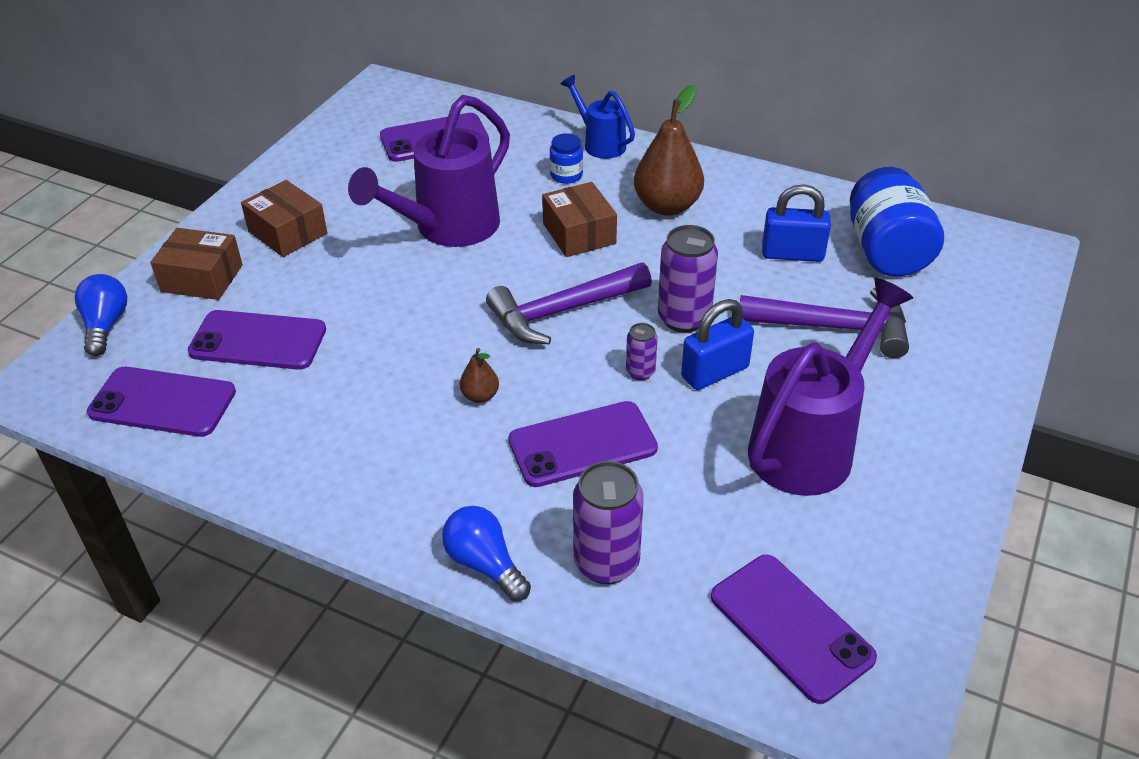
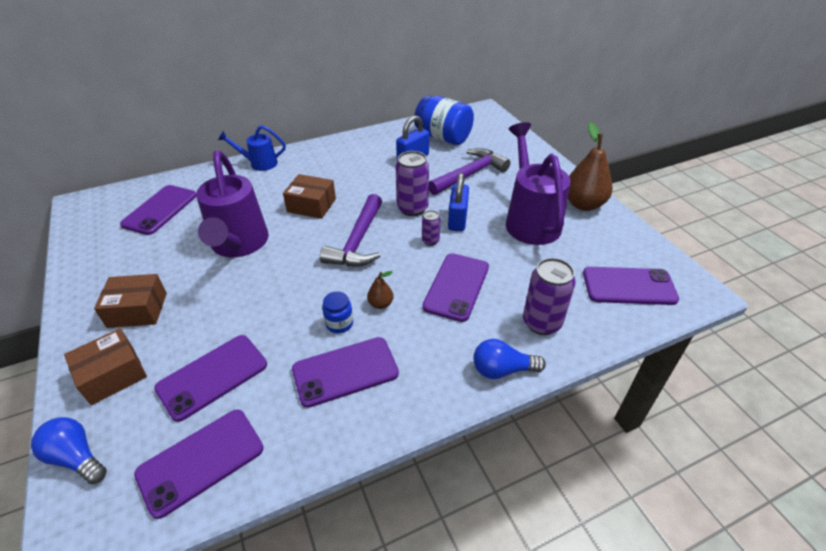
camera: 50 degrees left, 0 degrees up
blue jar [550,133,583,184] -> blue jar moved to [322,291,353,333]
brown pear [634,85,704,216] -> brown pear moved to [568,122,613,211]
none -> purple phone [292,337,399,408]

